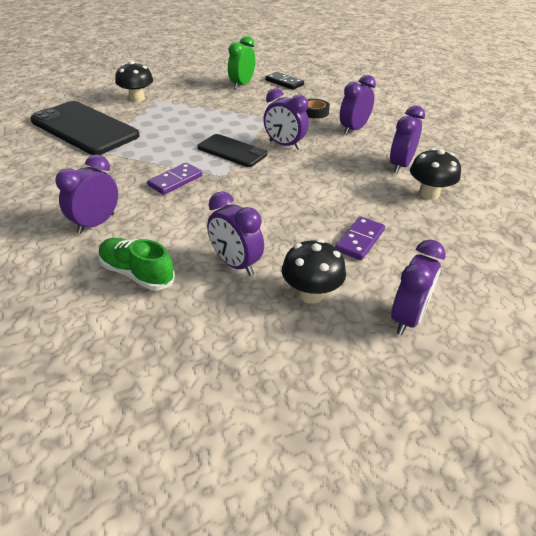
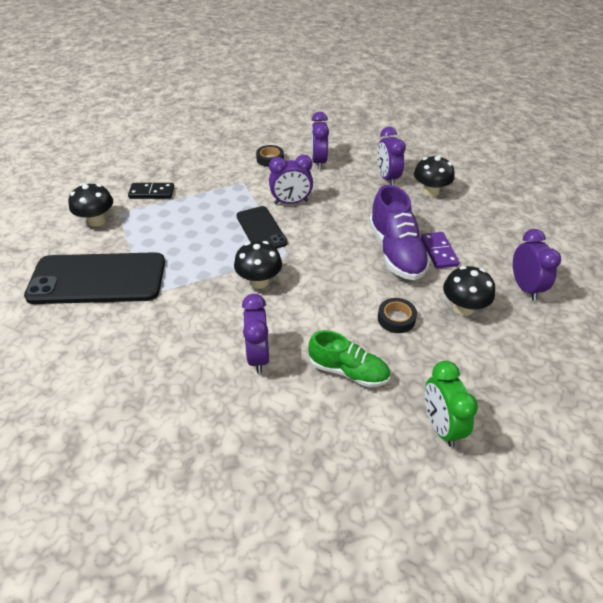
camera: 40 degrees left, 5 degrees up
green shoe [98,238,175,290] -> green shoe turned 150 degrees counterclockwise [308,330,390,387]
purple domino [147,163,202,195] -> black mushroom [234,241,282,289]
black phone [197,134,267,167] -> black phone turned 75 degrees clockwise [236,206,288,249]
purple clock [207,191,264,276] -> black tape [378,298,417,333]
green clock [228,36,255,90] -> green clock moved to [425,361,478,447]
black domino [265,72,304,90] -> black domino moved to [128,183,174,199]
none -> purple shoe [369,185,431,280]

